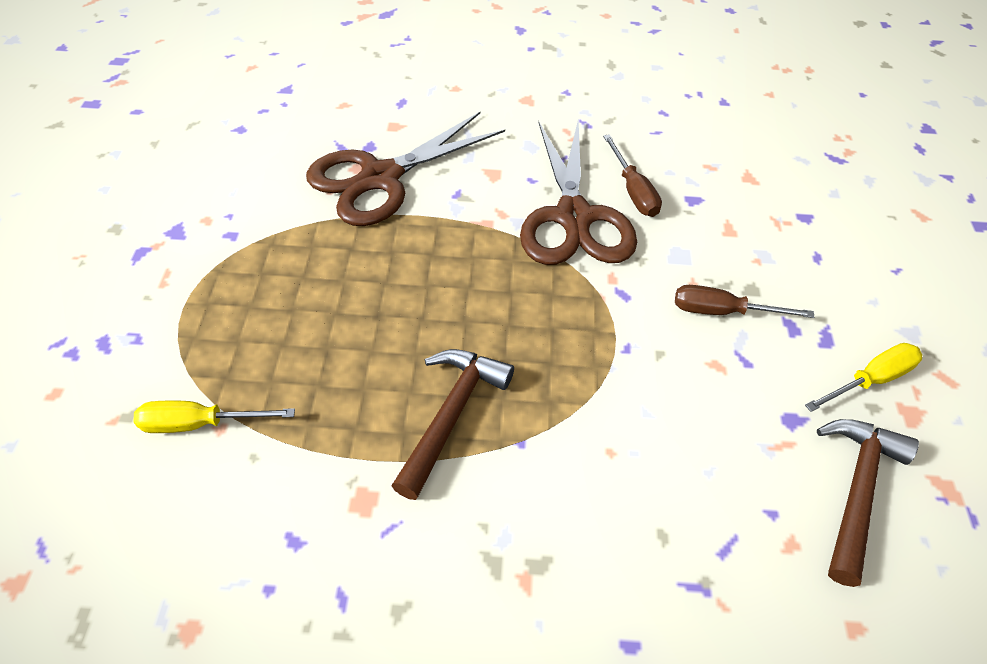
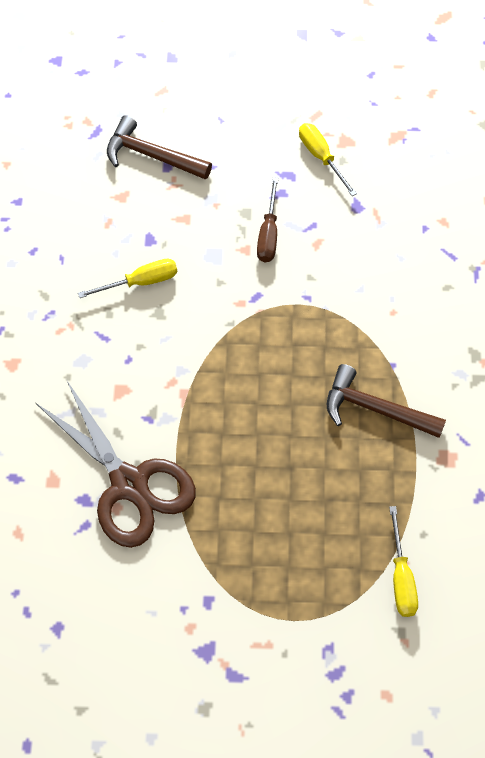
camera: 90 degrees left, 10 degrees up
brown scissors [520,119,637,265] -> none
brown screwdriver [603,134,662,217] -> yellow screwdriver [78,259,177,298]
brown hammer [817,419,919,587] -> brown hammer moved to [107,115,212,180]

